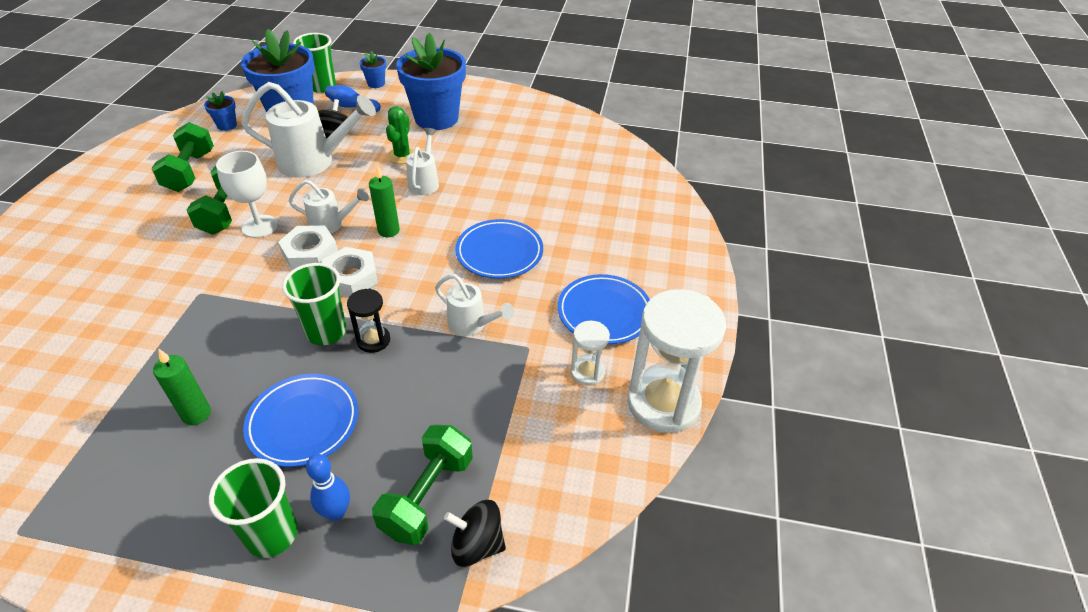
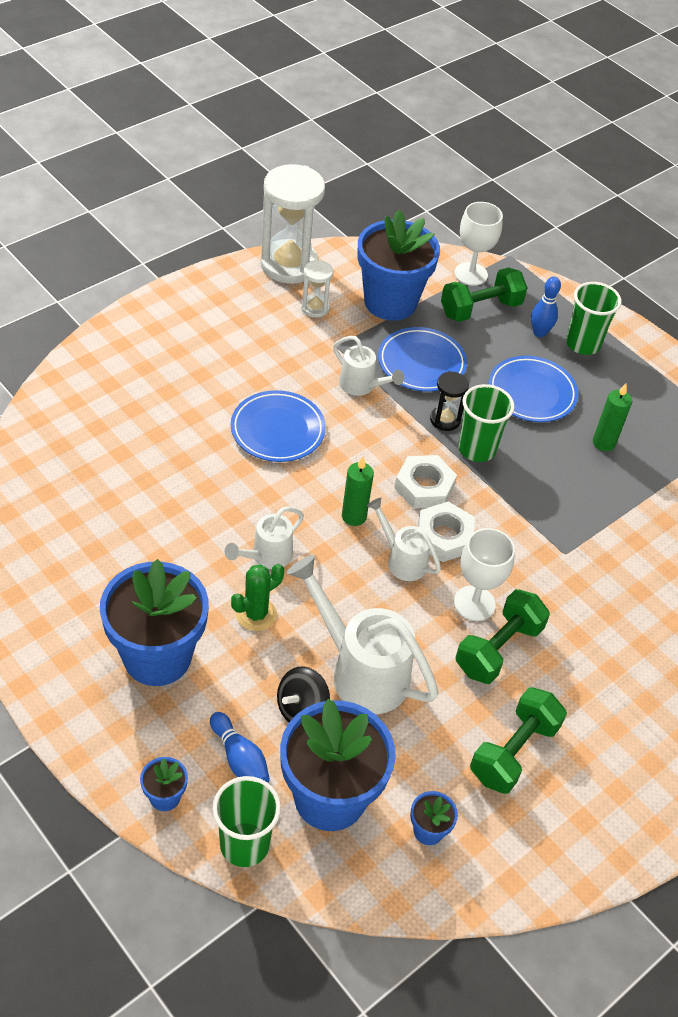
camera: 145 degrees left, 5 degrees up
white watering can [435,274,514,336] -> white watering can turned 150 degrees clockwise [333,336,404,396]
black spinning top [444,500,506,567] -> white goblet [454,202,503,286]
blue plate [558,274,650,344] -> blue plate moved to [378,327,467,392]
none -> blue flower pot [357,210,440,321]

